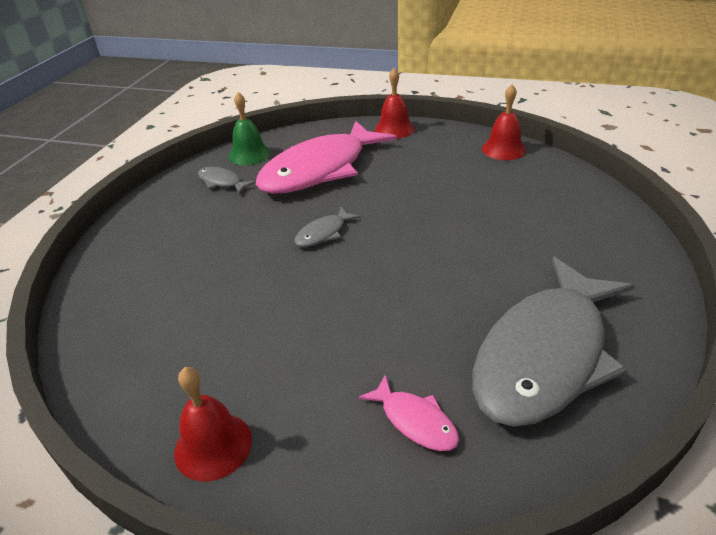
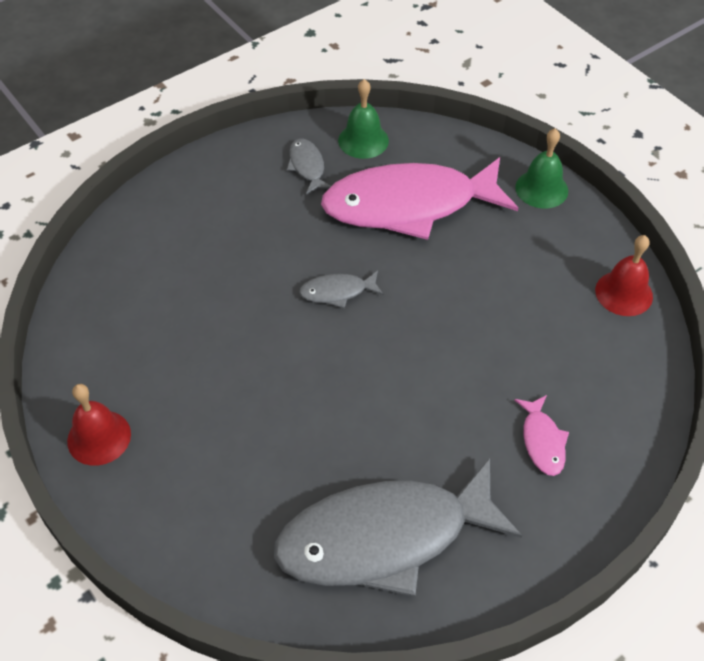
camera: 35 degrees right, 15 degrees up
pink fish [358,375,459,451] -> pink fish moved to [514,395,569,476]
red bell [375,68,415,138] -> green bell [515,128,568,209]

